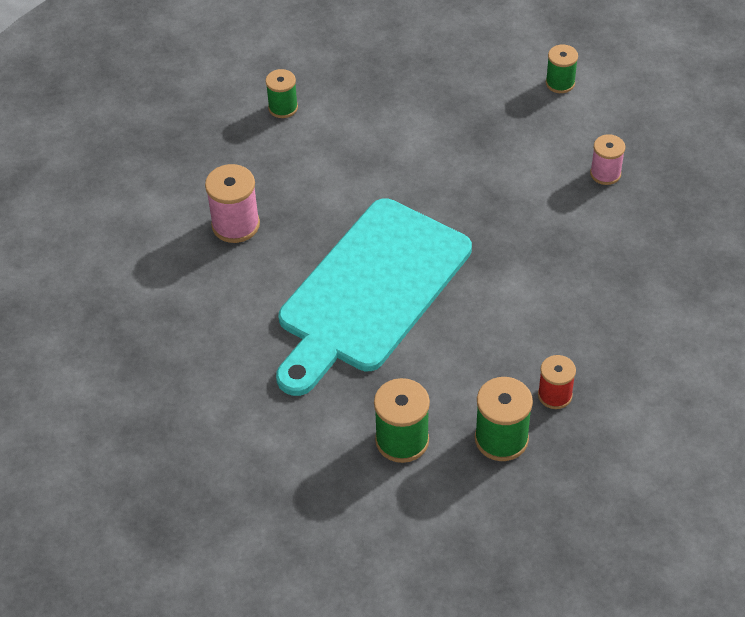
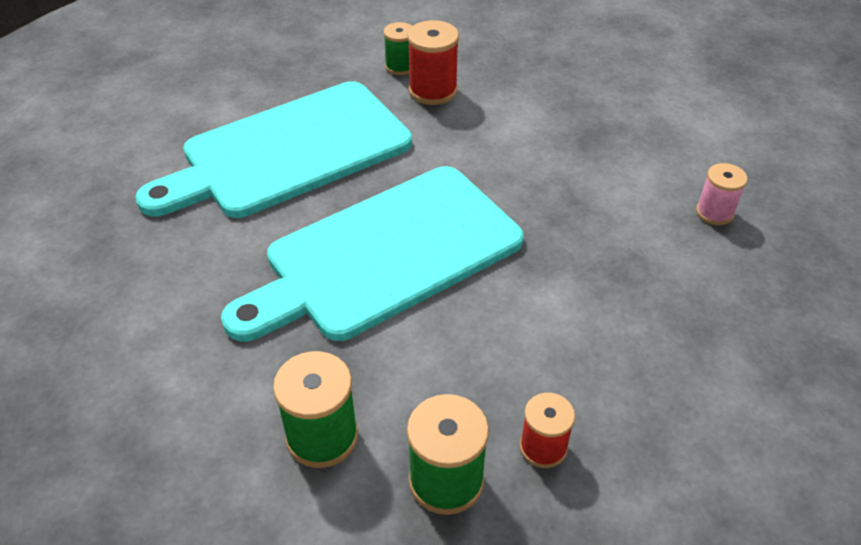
camera: 20 degrees right, 5 degrees down
pink spool [205,164,260,243] -> turquoise cutting board [135,81,412,218]
green spool [546,44,578,93] -> none
none -> red spool [407,20,459,105]

